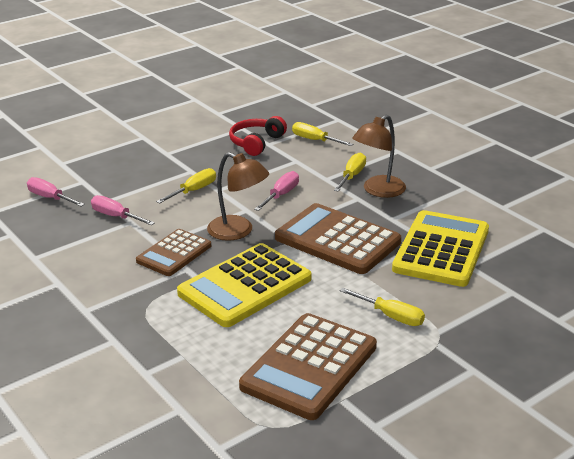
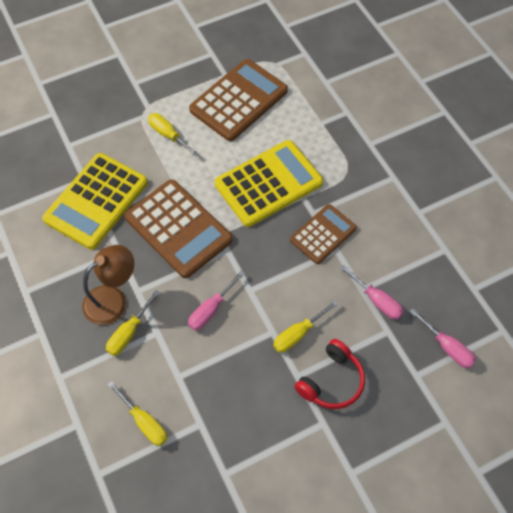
camera: 170 degrees left, 30 degrees up
brown lamp [207,152,269,241] -> none
red headphones [229,116,287,156] -> red headphones moved to [295,339,365,409]

